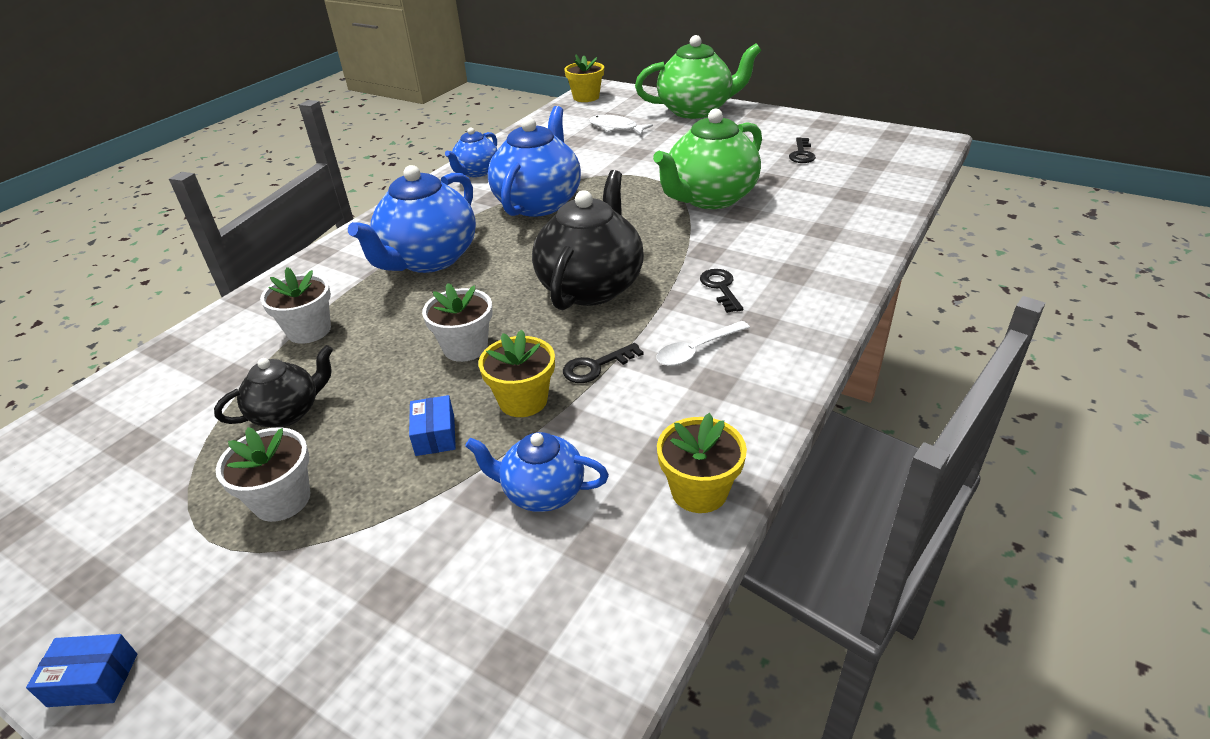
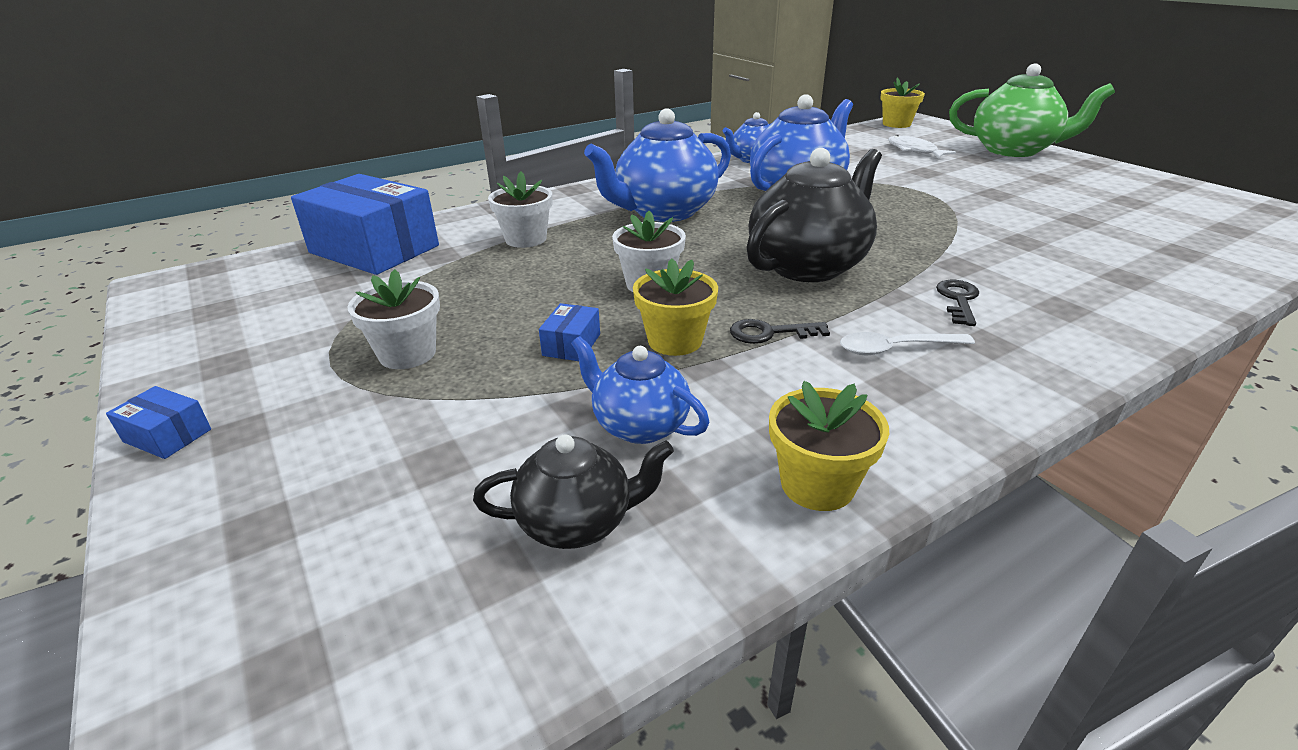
camera: 25 degrees right, 5 degrees down
black teapot [214,345,333,428] -> black teapot moved to [473,434,674,549]
green teapot [653,109,762,209] -> none
black key [789,138,816,163] -> none
none -> blue box [291,174,439,275]

